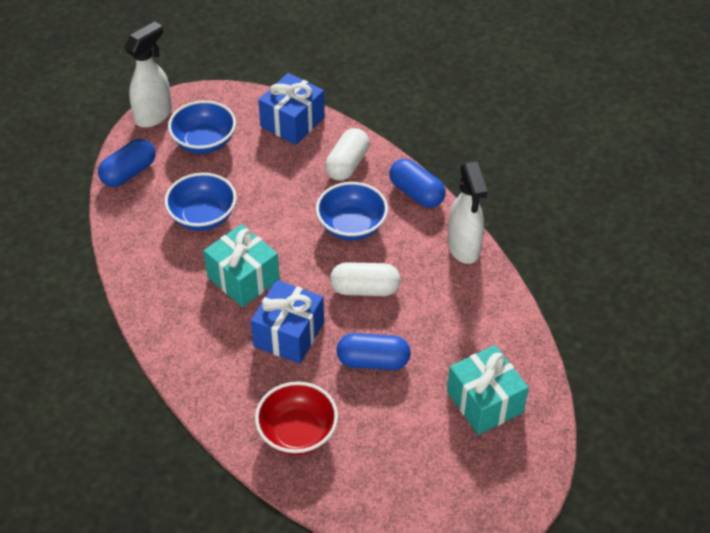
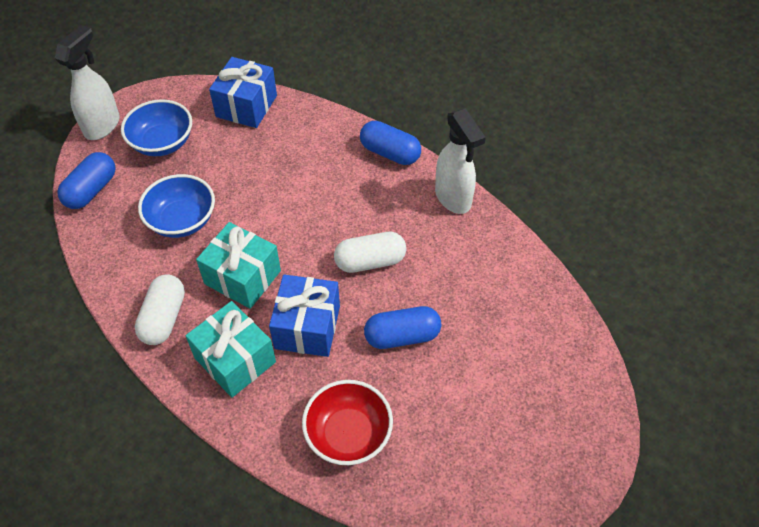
camera: 15 degrees left, 5 degrees up
blue bowl [316,182,388,240] -> none
white capsule [325,128,369,181] -> white capsule moved to [135,274,185,345]
turquoise gift [447,345,529,435] -> turquoise gift moved to [186,301,276,397]

